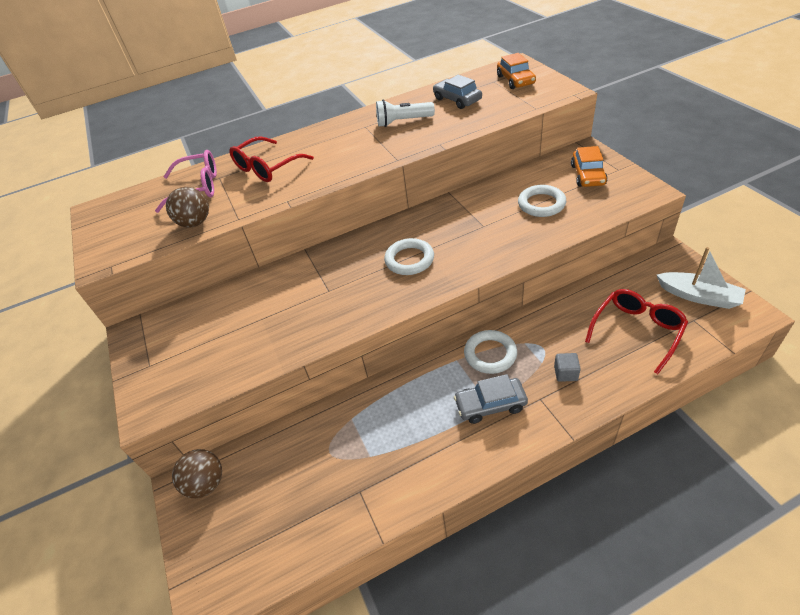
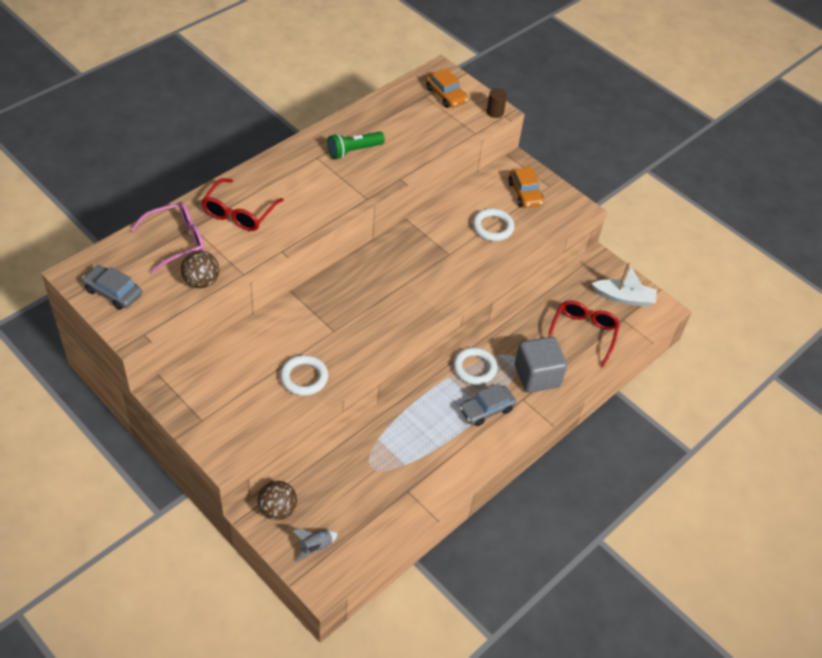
camera: 30 degrees left, 5 degrees up
white flashlight [376,100,435,127] -> green flashlight [327,131,385,159]
white ring [384,238,434,275] -> white ring moved to [280,355,328,396]
grey car [433,75,482,109] -> grey car moved to [82,265,142,310]
grey cube [554,353,581,382] -> grey cube [515,336,567,393], size x2.30
none -> grey rocket [292,529,338,562]
none -> brown cylinder [487,88,507,118]

